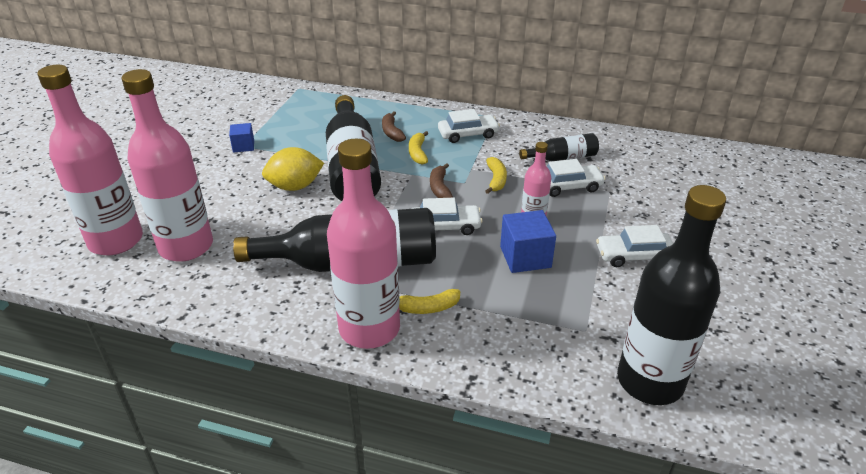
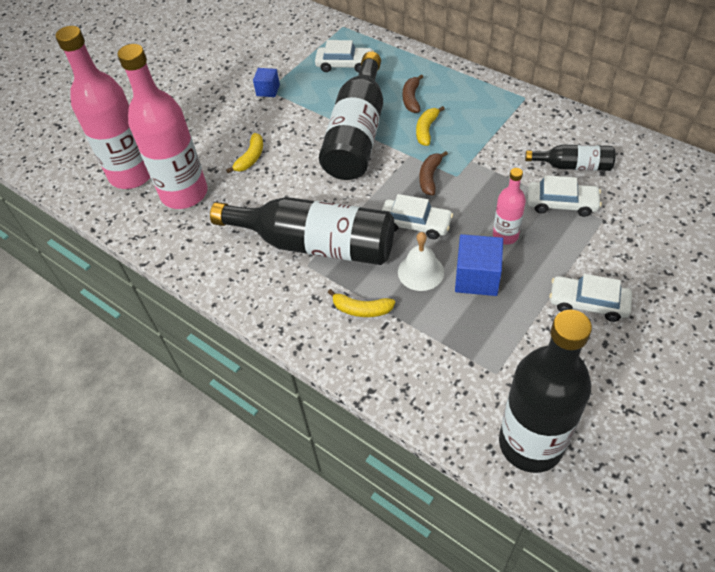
camera: 25 degrees right, 15 degrees up
yellow lemon [262,147,324,191] -> none
pink bottle [327,139,400,349] -> none
white car [438,109,500,143] -> white car moved to [315,40,374,73]
yellow banana [486,157,507,194] -> yellow banana moved to [226,133,263,173]
none -> white bell [398,232,444,291]

